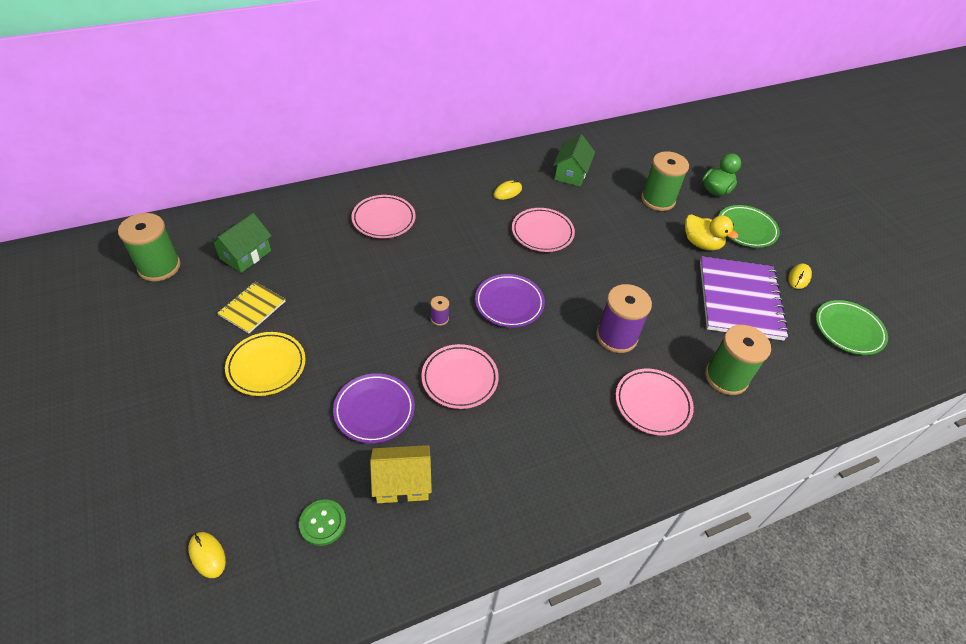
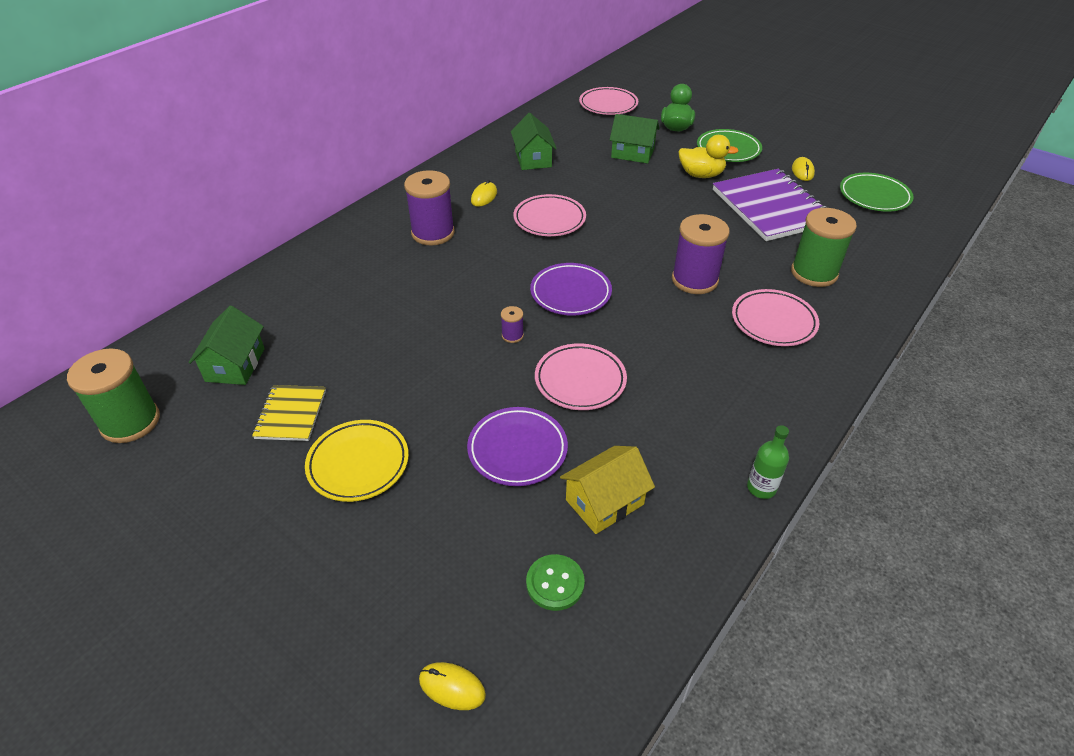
camera: 25 degrees left, 5 degrees down
pink plate [351,195,416,238] -> pink plate moved to [579,87,638,115]
green spool [641,151,689,211] -> green house [610,114,659,164]
none -> purple spool [404,170,455,245]
none -> green bottle [747,425,789,499]

